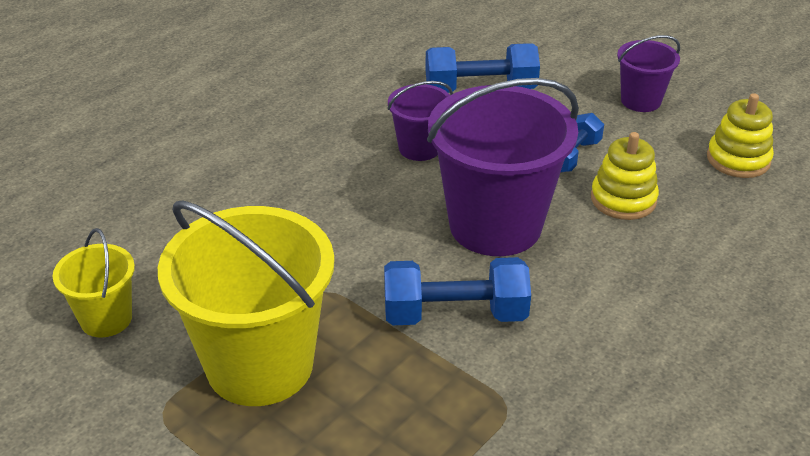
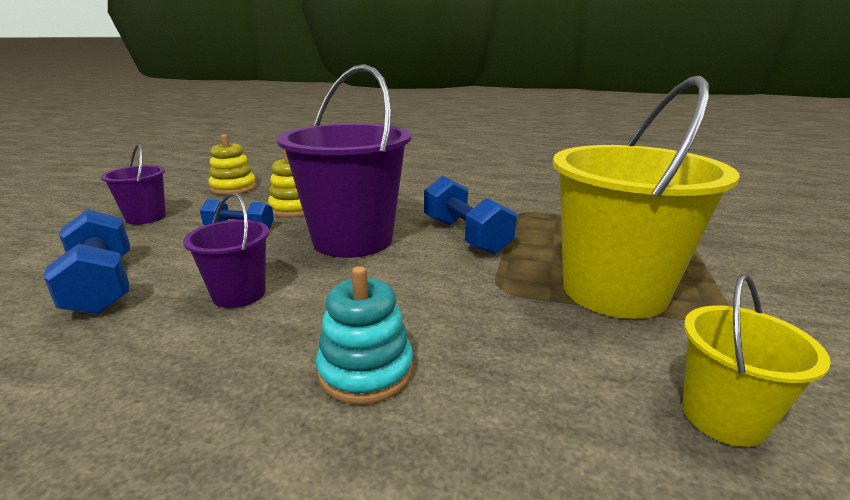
camera: 115 degrees left, 15 degrees down
none -> turquoise stacking toy [316,266,413,405]

